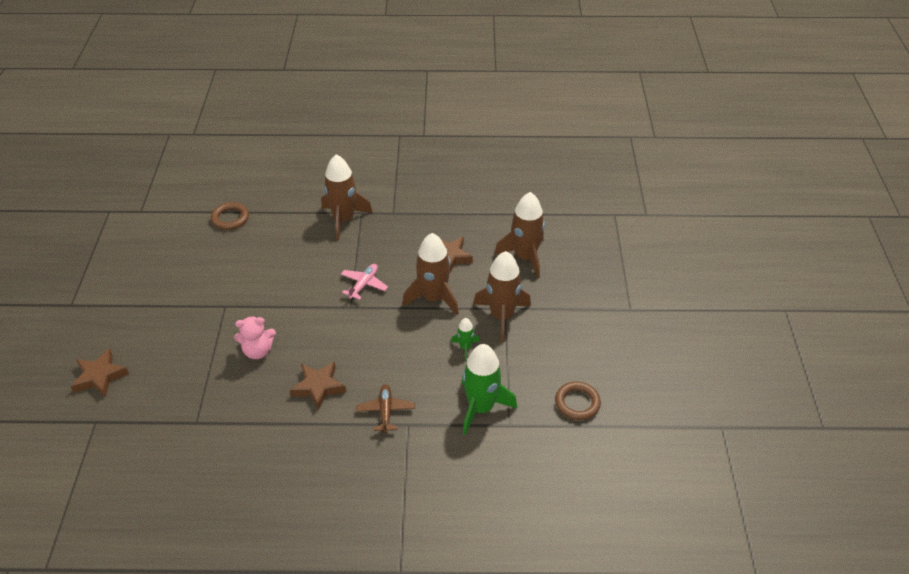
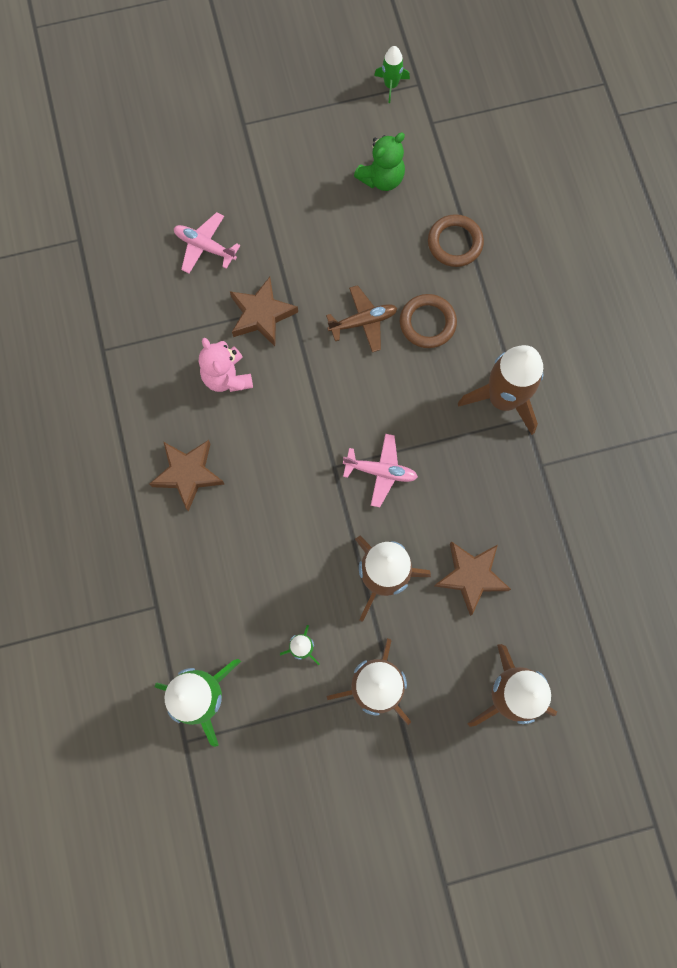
camera: 75 degrees right, 30 degrees up
brown star [70,349,129,398] -> brown star moved to [230,277,298,346]
brown plane [356,384,415,433] -> brown plane moved to [326,285,397,352]
brown ring [555,381,601,420] -> brown ring moved to [400,294,457,348]
none -> pink plane [174,212,240,274]
none -> green teddy bear [354,133,405,191]
none -> green rocket [374,46,410,103]

